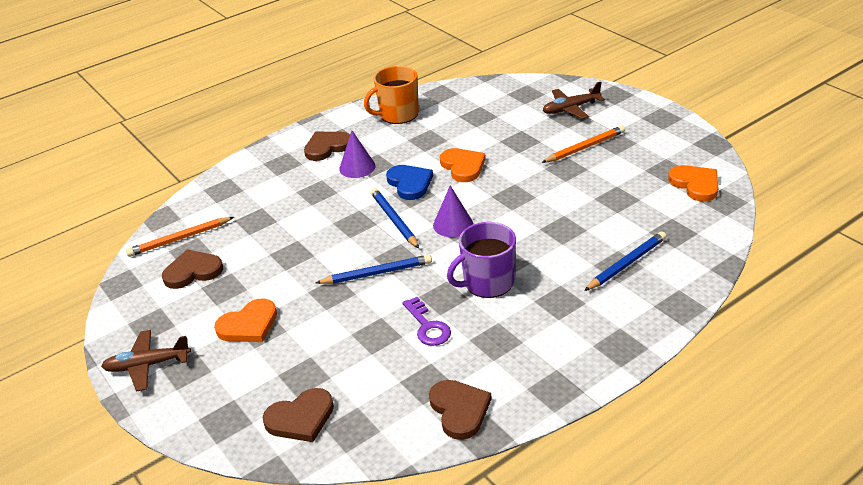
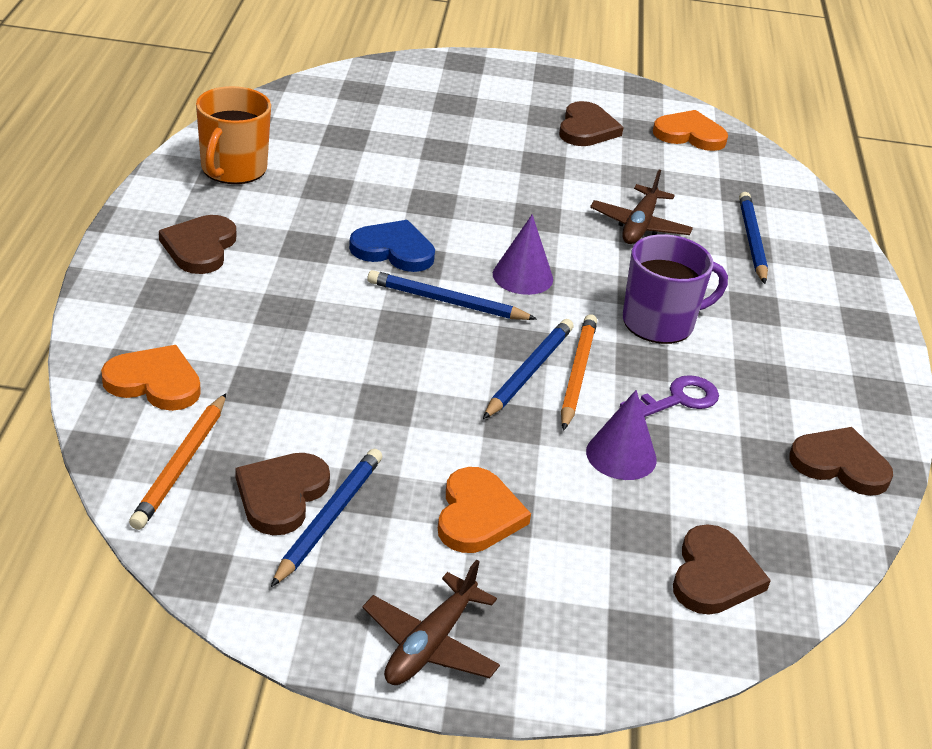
camera: 55 degrees left, 0 degrees up
purple cone [339,131,376,178] -> purple cone moved to [586,390,657,480]
purple key [402,297,451,346] -> purple key turned 45 degrees counterclockwise [620,375,719,417]
orange heart [440,148,486,182] -> orange heart moved to [101,345,201,411]
purple mug [447,222,516,298] -> purple mug turned 120 degrees counterclockwise [623,234,728,344]
orange pencil [541,126,625,163] -> orange pencil moved to [561,314,597,431]
brown plane [543,82,605,119] -> brown plane moved to [590,170,693,244]
none -> blue pencil [271,449,382,587]
none -> brown heart [559,101,624,146]

